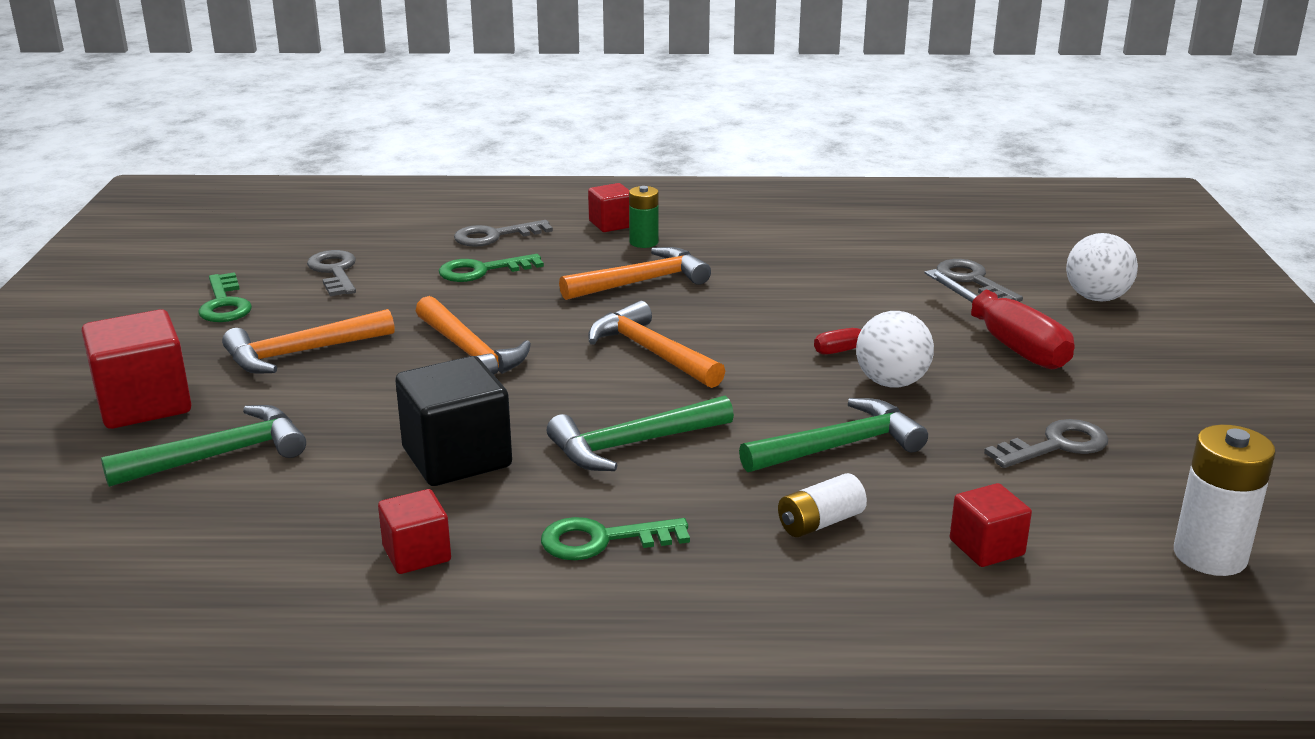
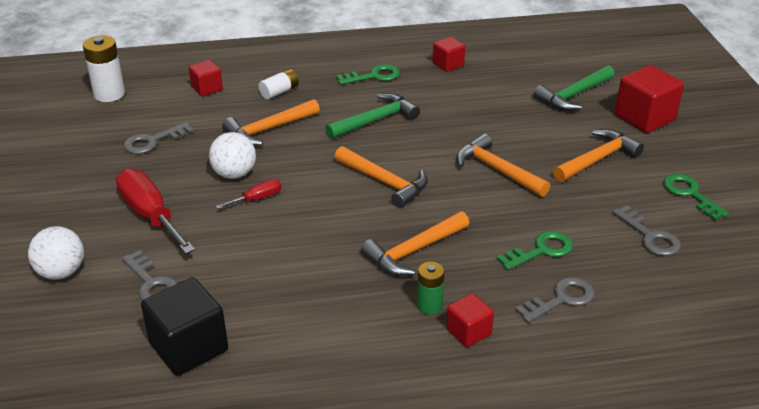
camera: 170 degrees right, 10 degrees up
black cube [395,356,512,486] -> black cube moved to [141,278,228,376]
green hammer [739,398,928,472] -> orange hammer [222,99,320,146]

